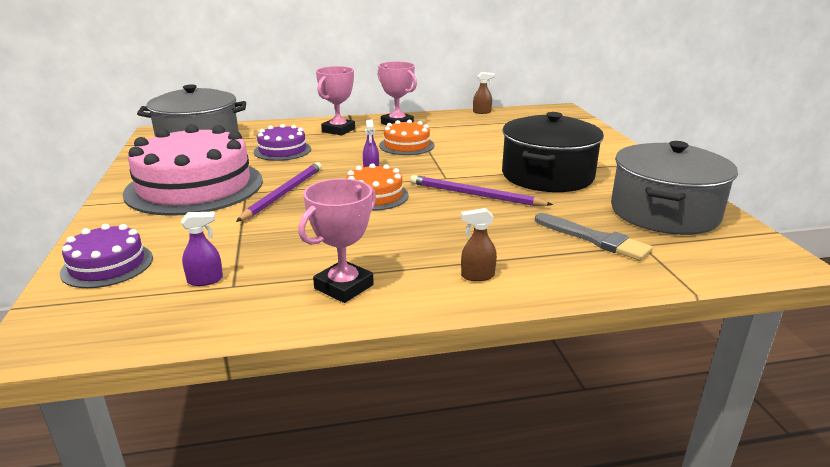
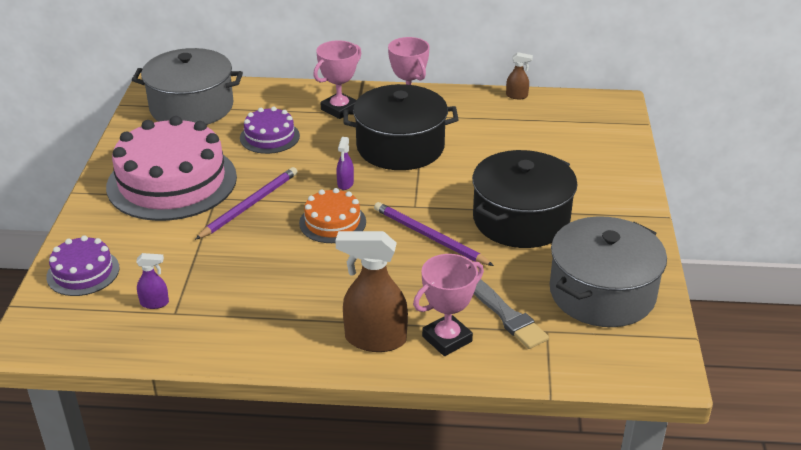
camera: 15 degrees right, 10 degrees up
pink trophy [298,179,376,303] -> pink trophy moved to [413,254,484,356]
orange cake [379,120,435,155] -> black pot [343,84,459,170]
brown spray bottle [461,208,497,281] -> brown spray bottle [335,231,408,352], size x2.08

